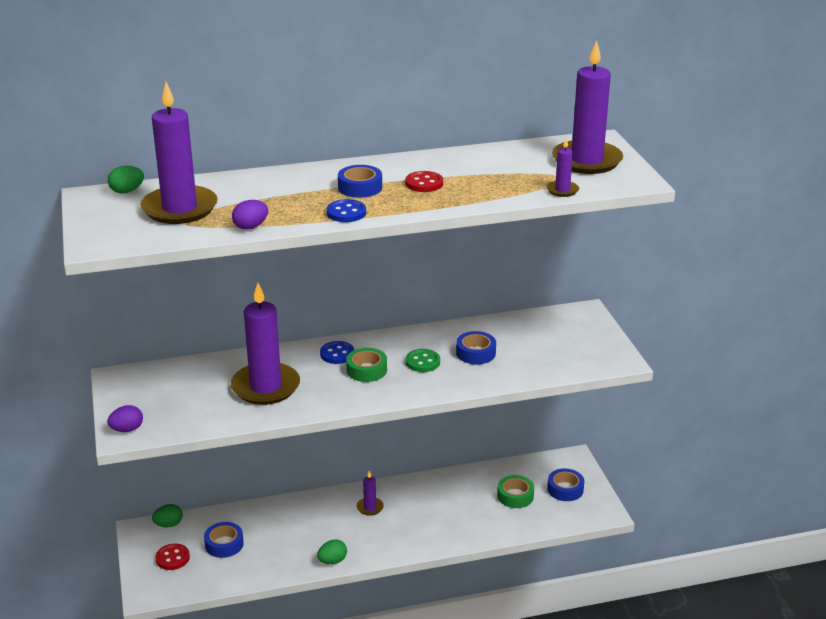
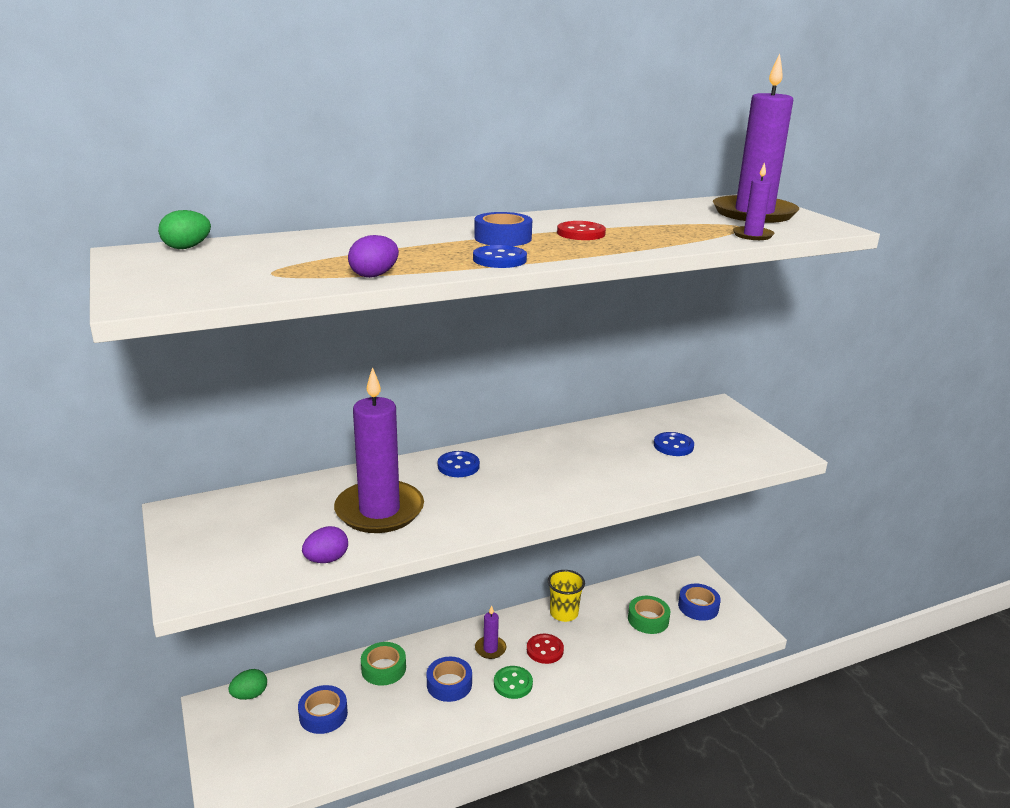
camera: 10 degrees left, 5 degrees down
purple egg [107,405,143,432] -> purple egg moved to [302,526,348,563]
purple candle [140,82,218,224] -> none
red button [155,544,190,570] -> red button moved to [527,634,564,664]
green egg [317,539,347,564] -> none
green tape [346,348,387,382] -> green tape moved to [361,642,406,686]
green button [406,349,440,372] -> green button moved to [494,666,533,699]
blue tape [456,331,496,364] -> blue tape moved to [427,657,472,702]
none -> yellow cup [548,570,585,622]
none -> blue button [654,432,694,456]

